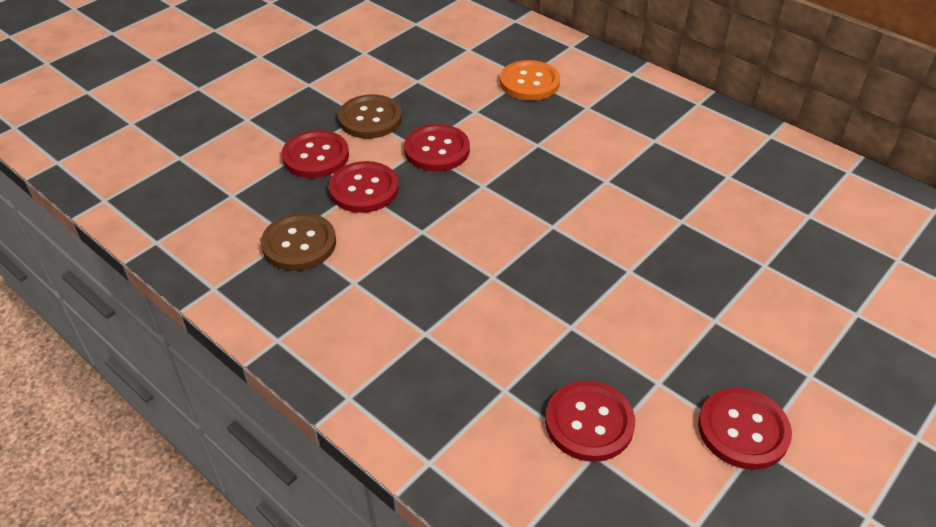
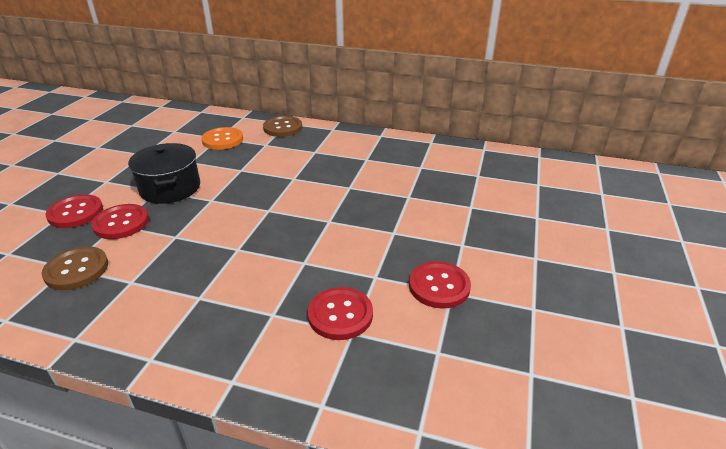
camera: 25 degrees left, 10 degrees down
brown button [338,95,402,139] -> brown button moved to [263,116,302,137]
red button [404,124,470,171] -> black pot [128,143,200,204]

